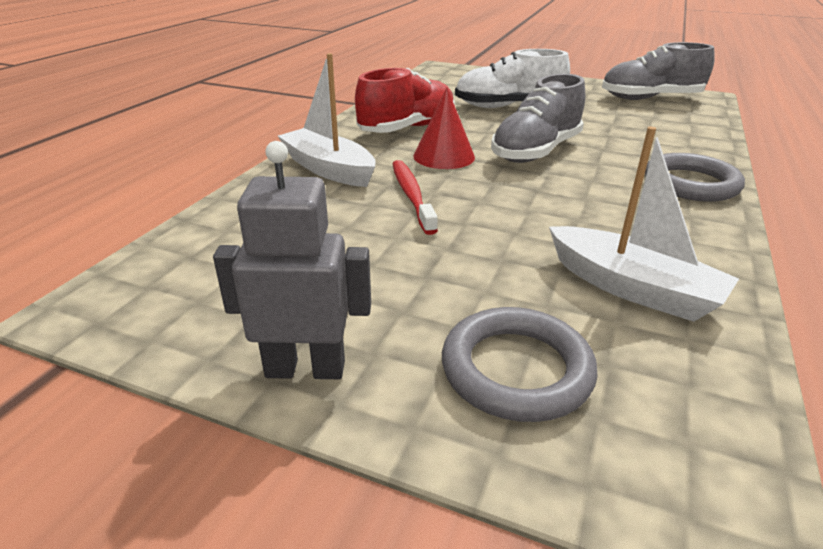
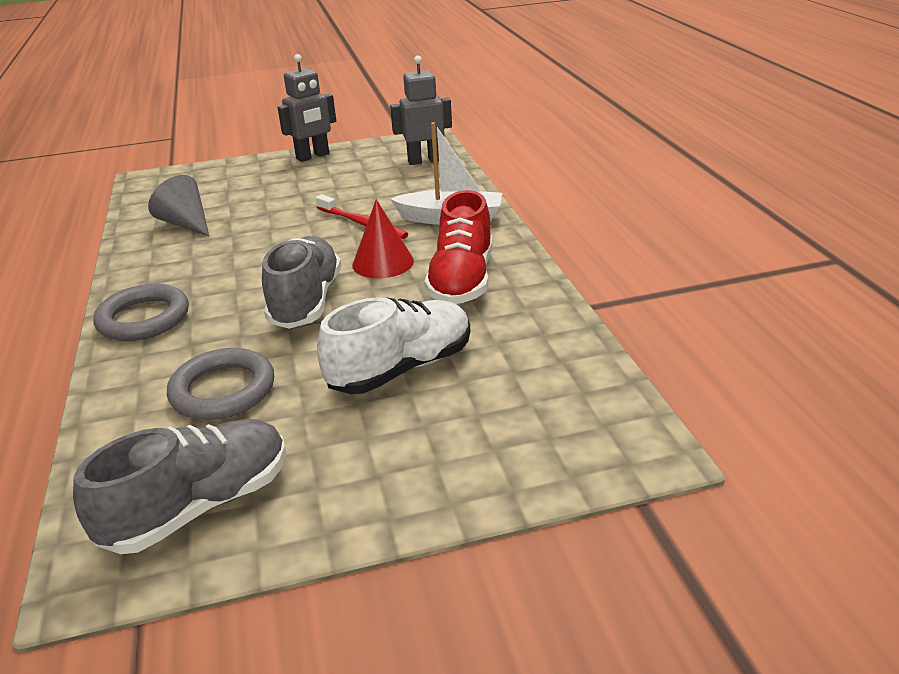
camera: 145 degrees right, 0 degrees up
grey ring [442,307,598,422] -> grey ring moved to [167,348,274,420]
white boat [549,127,739,322] -> grey cone [148,175,209,236]
none -> grey robot [390,55,452,165]

